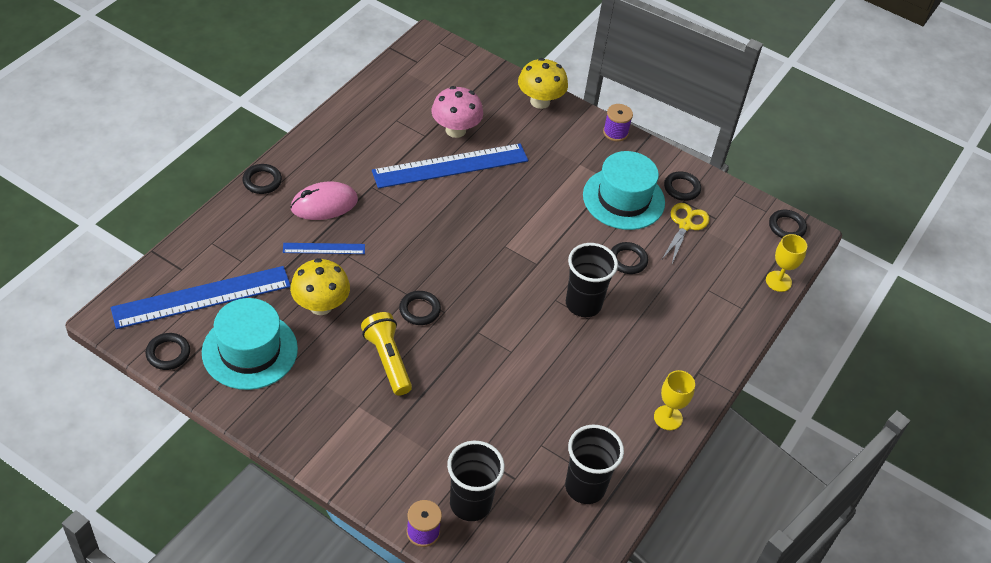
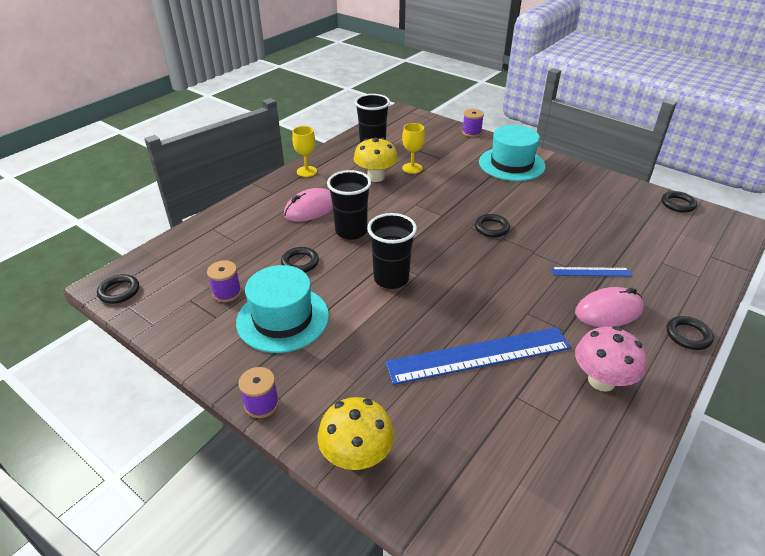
camera: 170 degrees left, 10 degrees down
blue ruler [111,266,291,329] -> none
turquoise hat [202,298,298,390] -> turquoise hat moved to [479,125,546,181]
yellow mushroom [290,258,350,315] -> yellow mushroom moved to [354,138,398,182]
yellow flashlight [361,312,412,396] -> none
pink mushroom [431,86,483,138] -> pink mushroom moved to [575,326,647,392]
black cup [447,441,505,521] -> black cup moved to [367,213,417,289]
yellow scissors [662,203,710,264] -> purple spool [207,260,242,302]
black ring [664,171,701,201] -> none
yellow goblet [766,234,807,292] -> yellow goblet moved to [402,123,425,174]
none -> pink mouse [284,188,333,222]

